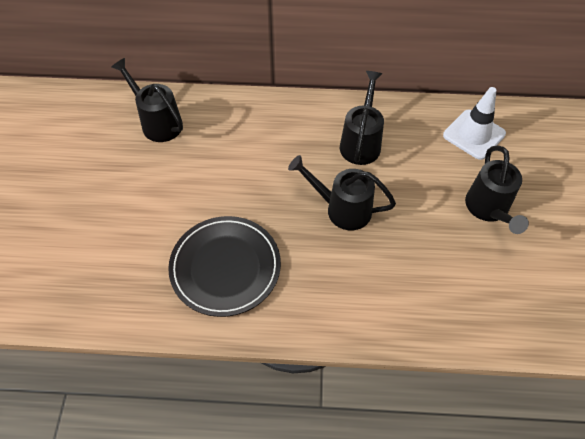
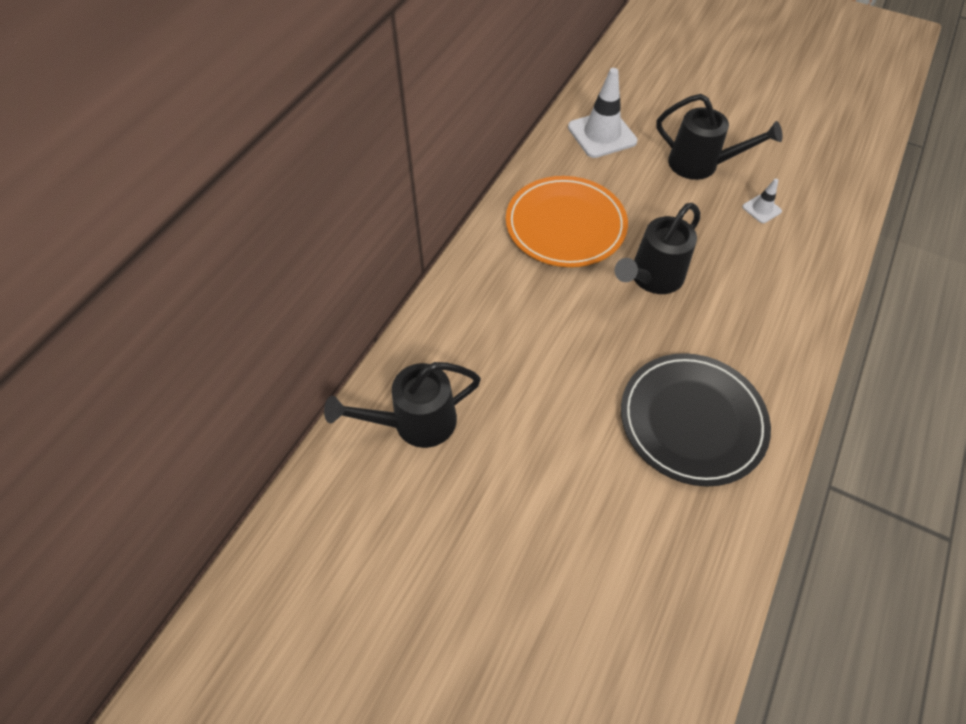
camera: 65 degrees left, 0 degrees up
black watering can [340,71,384,165] -> orange plate [506,176,628,267]
none -> white traffic cone [742,179,782,223]

